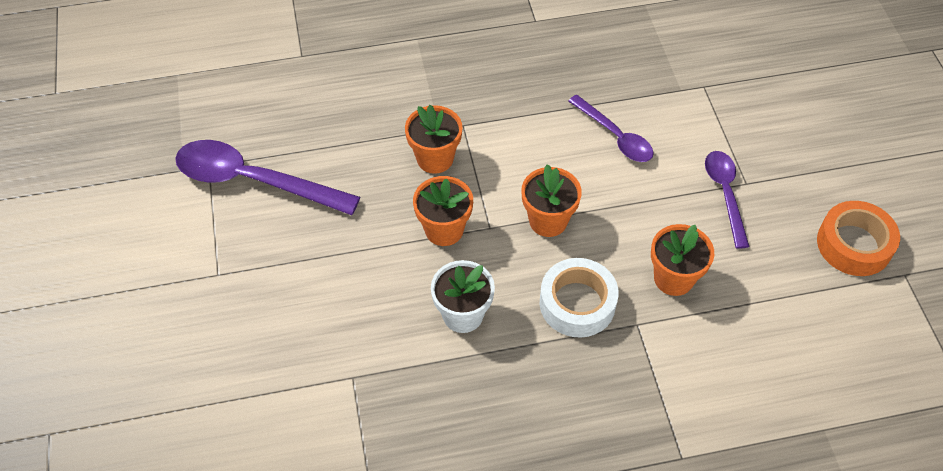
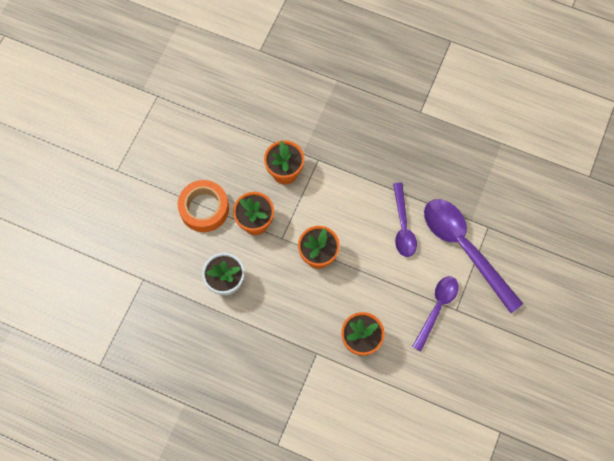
camera: 35 degrees right, 15 degrees up
purple spoon [175,140,360,215] -> purple spoon moved to [424,199,523,313]
white tape [540,258,619,338] -> none
orange tape [817,201,900,276] -> orange tape moved to [178,180,229,232]

